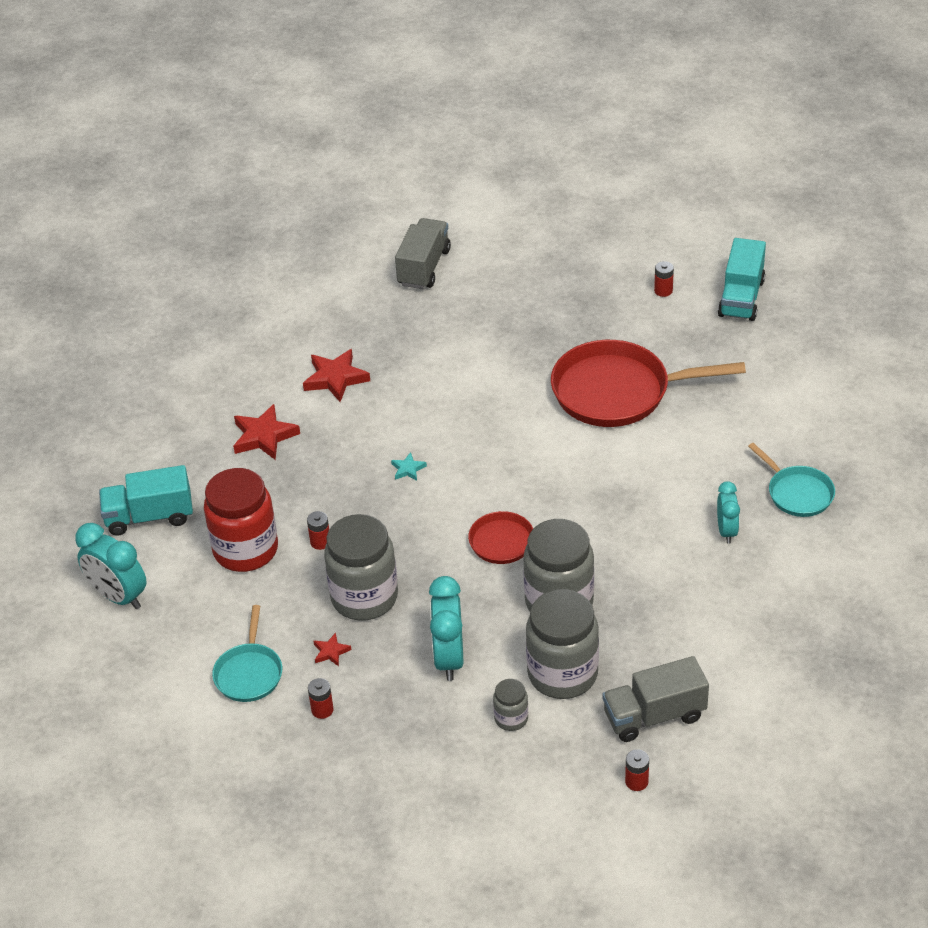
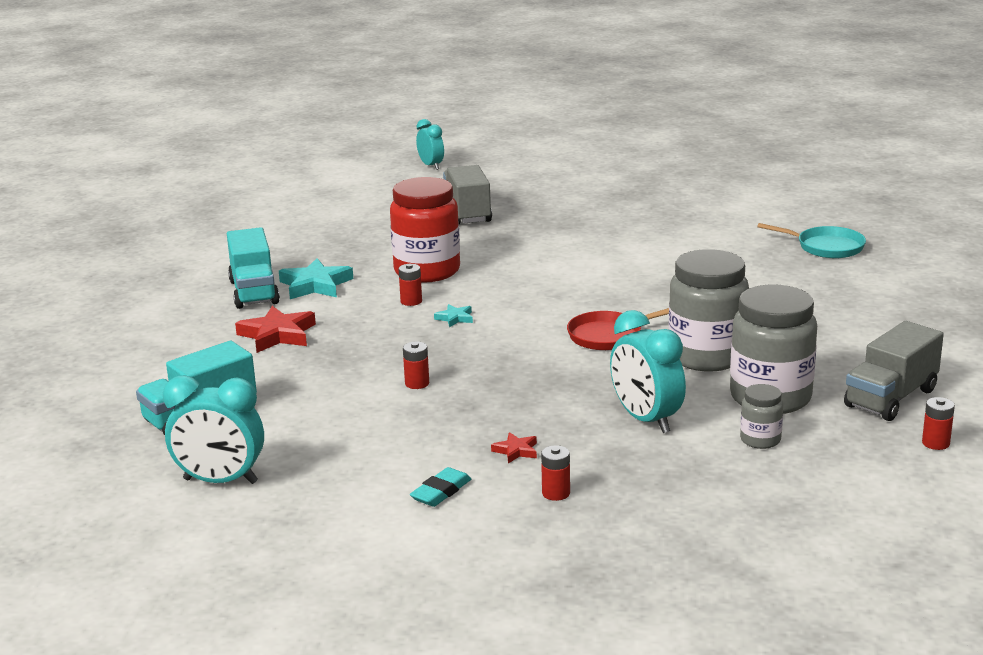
camera: 30 degrees left, 20 degrees down
red jar [204,468,278,572] -> red jar moved to [390,177,460,283]
turquoise pan [212,605,282,702] -> turquoise eraser [410,467,471,507]
red star [303,349,370,402] -> turquoise star [279,258,353,299]
grey jar [324,514,398,620] -> none
grey truck [395,218,451,289] -> grey truck moved to [443,165,492,224]
red pan [551,340,746,427] -> none
red battery [654,261,674,297] -> red battery moved to [399,264,422,306]
turquoise clock [717,481,740,544] -> turquoise clock moved to [416,119,444,170]
turquoise truck [718,238,766,321] -> turquoise truck moved to [227,227,280,309]

